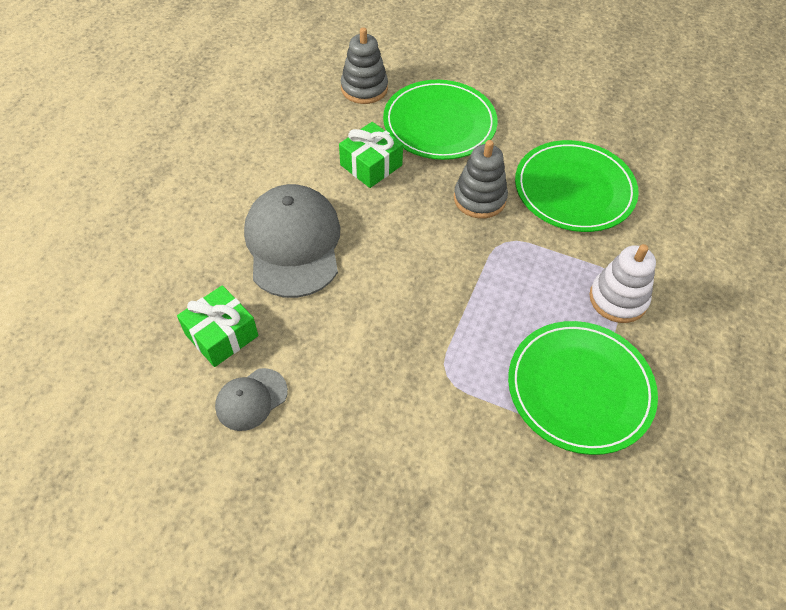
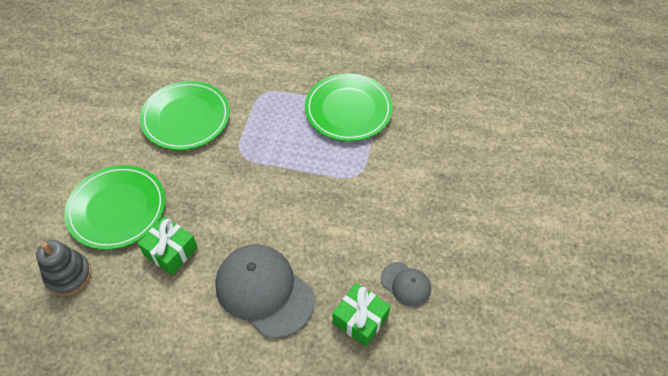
camera: 100 degrees left, 0 degrees up
grey cap [244,184,341,298] -> grey cap turned 60 degrees clockwise [215,244,315,338]
grey stacking toy [454,140,508,218] -> none
white stacking toy [590,244,656,323] -> none

